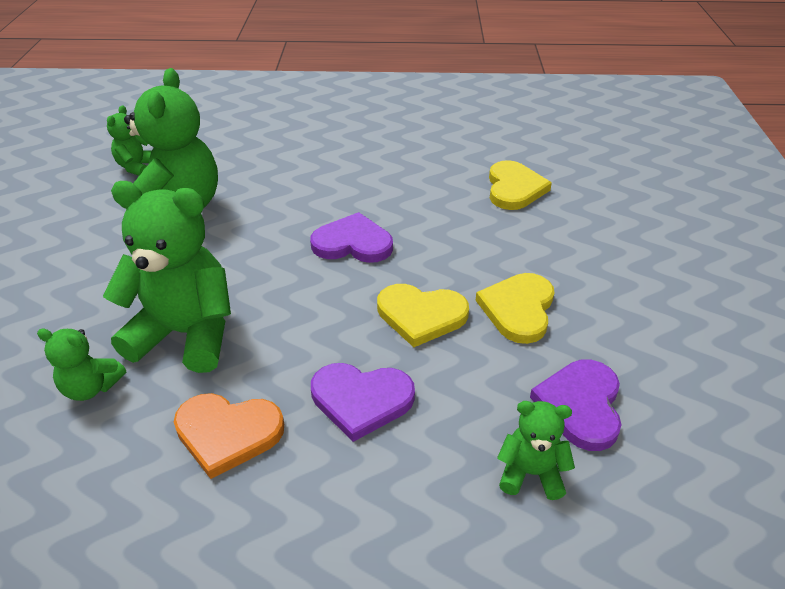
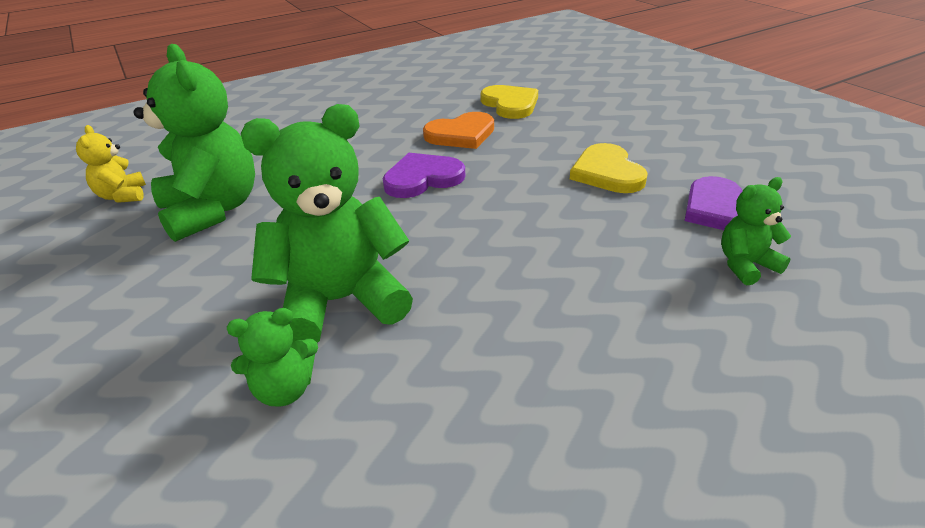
camera: 30 degrees left, 5 degrees down
green teddy bear [107,105,151,176] -> yellow teddy bear [76,125,146,203]
orange heart [174,393,284,479] -> orange heart moved to [423,112,494,149]
purple heart [311,363,415,442] -> none
yellow heart [377,284,469,347] -> none

